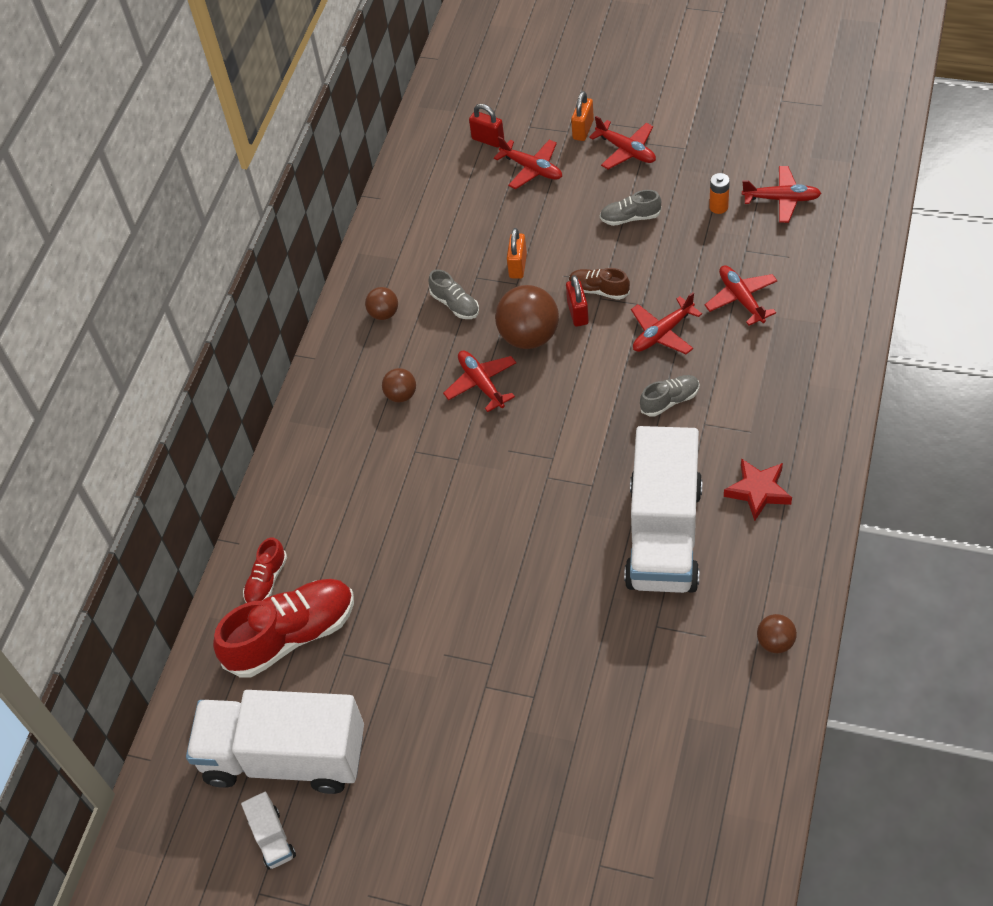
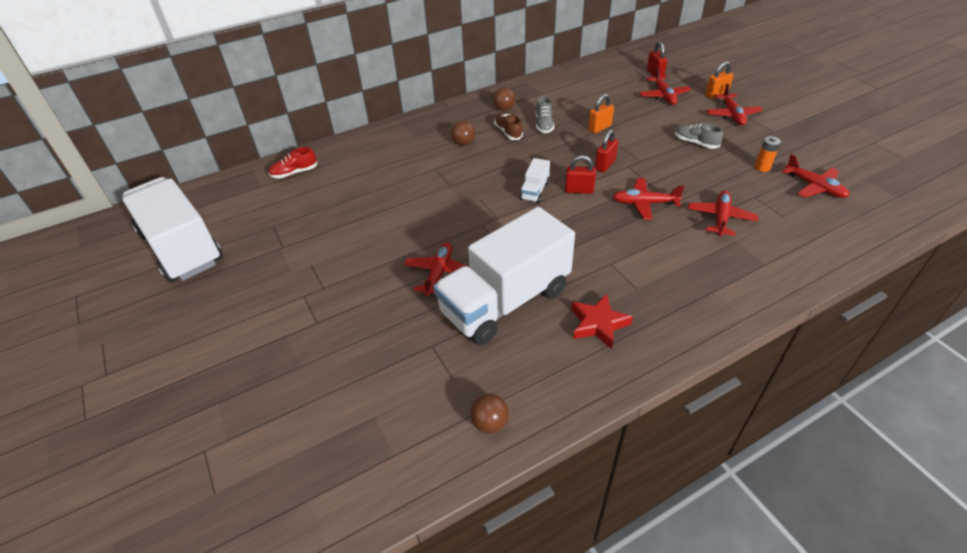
camera: 40 degrees right, 10 degrees down
red shoe [213,579,354,678] -> none
white truck [241,792,296,870] -> white truck moved to [520,158,550,203]
red plane [443,350,516,412] -> red plane moved to [404,242,469,296]
brown ball [495,285,559,349] -> none
brown shoe [569,268,630,300] -> brown shoe moved to [494,112,523,140]
grey shoe [640,375,699,417] -> none
none -> red padlock [565,155,596,194]

